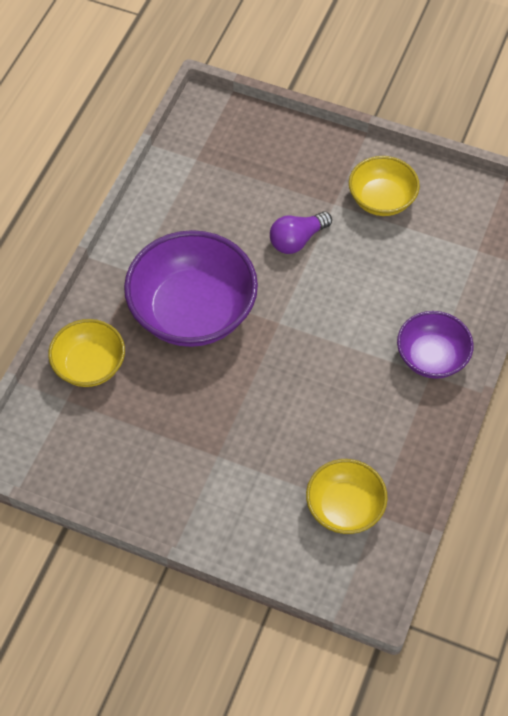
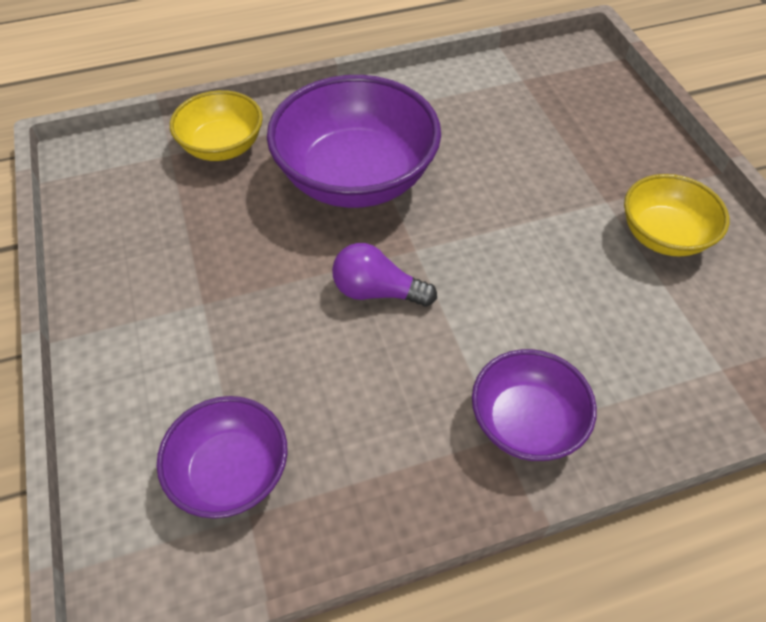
camera: 50 degrees right, 5 degrees down
purple light bulb [270,211,332,254] -> purple light bulb moved to [332,243,437,306]
yellow bowl [306,459,388,534] -> purple bowl [157,396,288,519]

